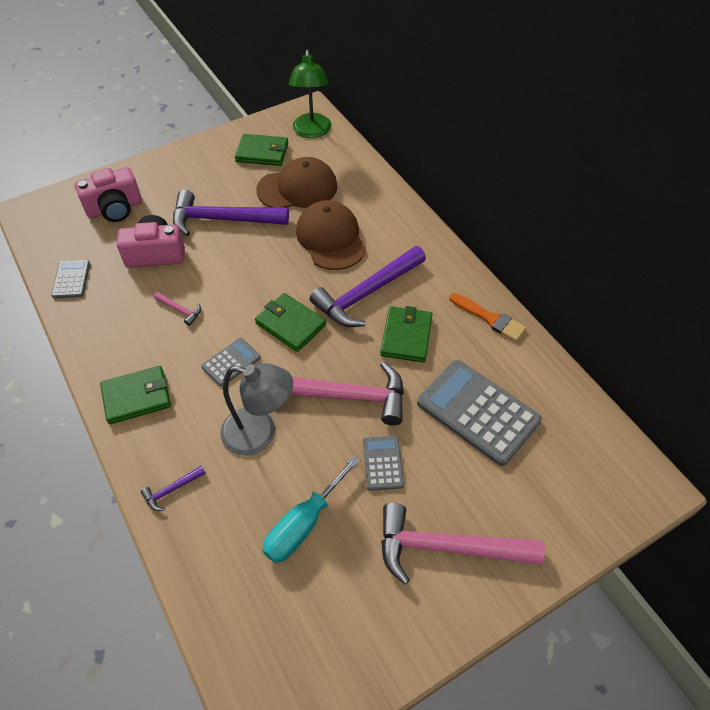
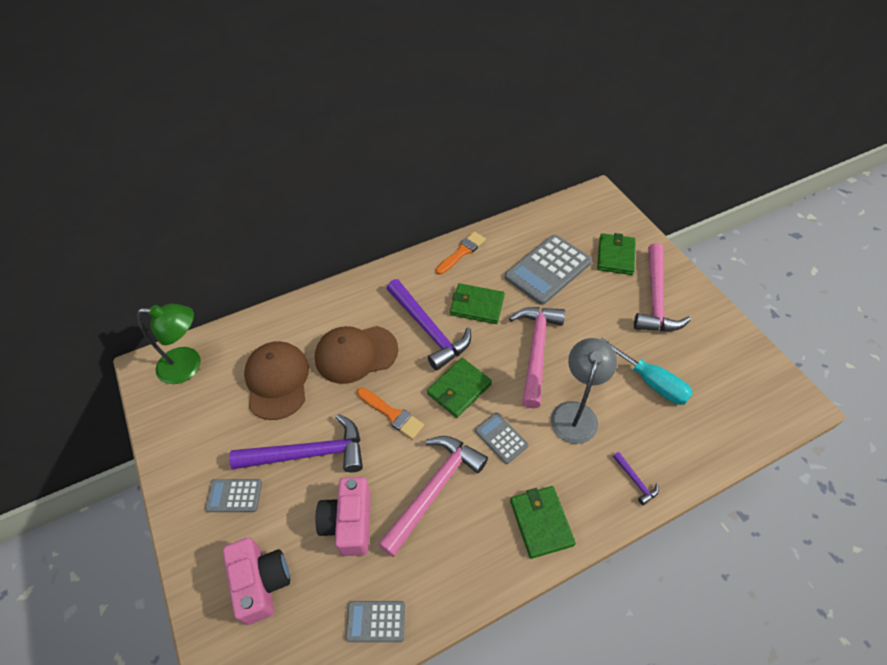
camera: 85 degrees left, 0 degrees up
pink hammer [154,292,201,326] -> pink hammer [378,436,488,557], size x2.39
purple hammer [173,190,289,236] -> purple hammer turned 105 degrees counterclockwise [229,414,363,473]
green wallet [235,134,288,166] -> green wallet moved to [597,233,636,275]
grey calculator [363,436,404,491] -> grey calculator moved to [205,479,262,512]
none -> orange brush [357,388,424,439]

